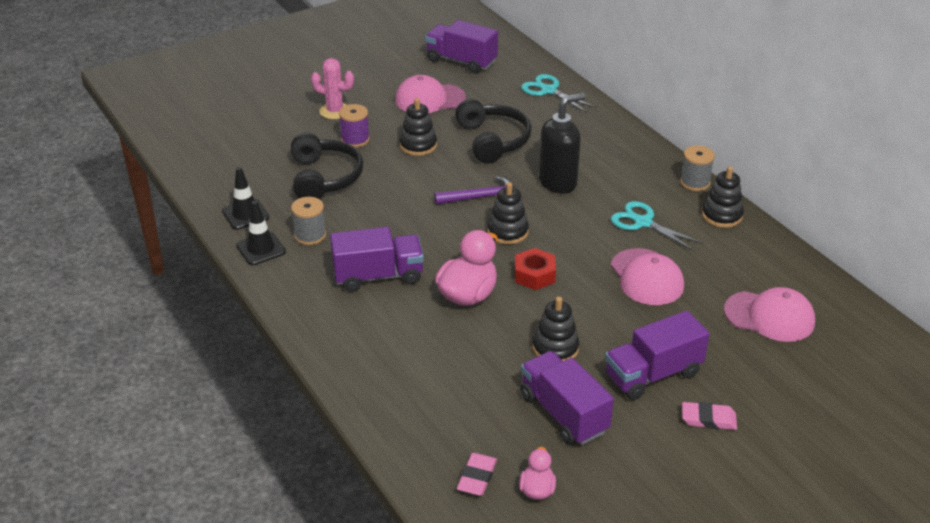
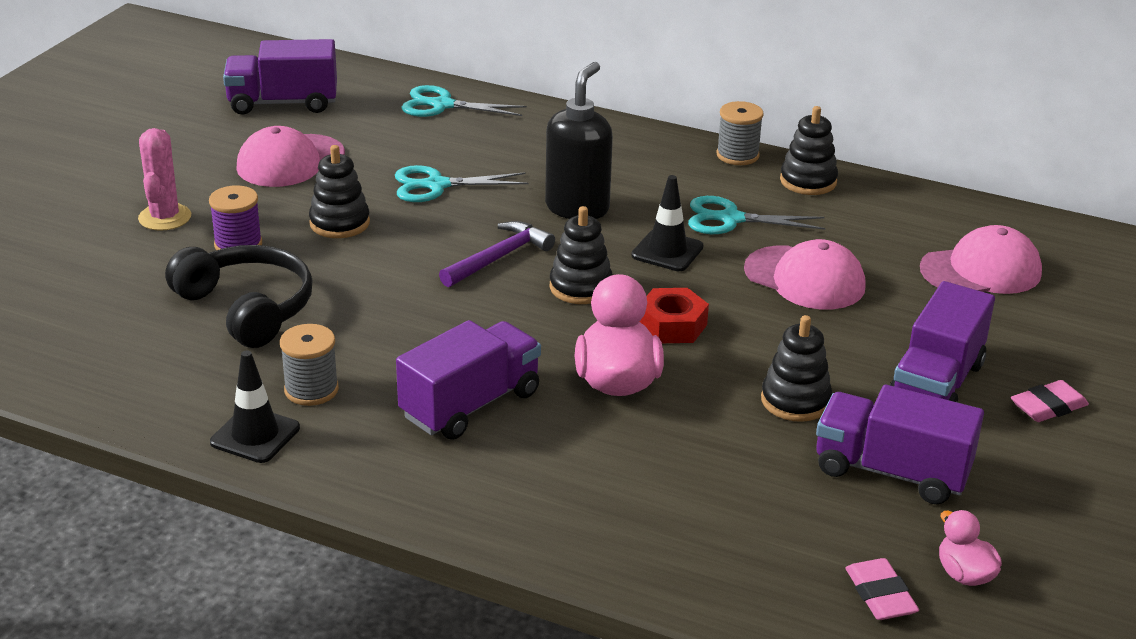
camera: 35 degrees left, 5 degrees down
black traffic cone [222,167,269,230] -> black traffic cone moved to [631,175,704,271]
pink cactus [311,58,354,119] -> pink cactus turned 75 degrees counterclockwise [138,128,191,231]
black headphones [455,99,532,164] -> turquoise scissors [395,165,528,202]

